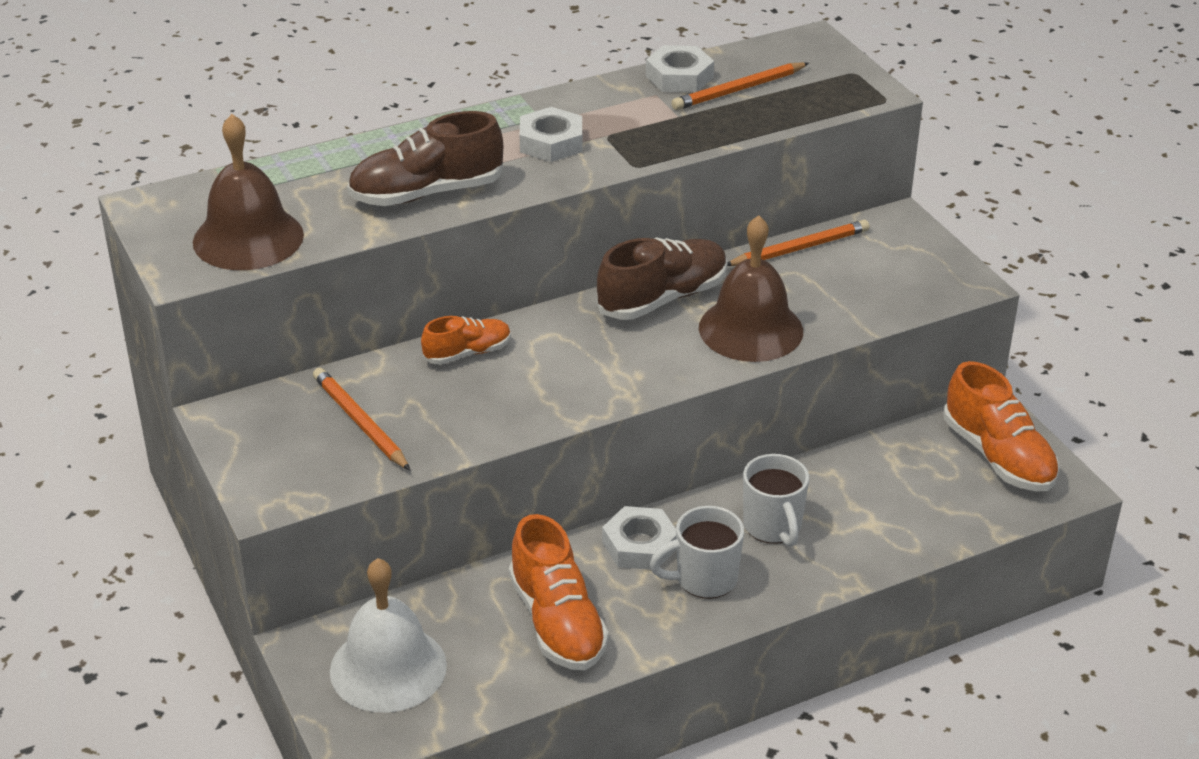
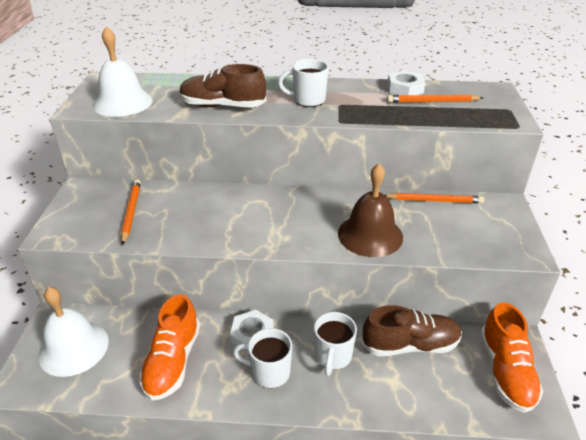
camera: 30 degrees right, 0 degrees up
brown bell [193,114,304,270] -> white bell [93,26,153,117]
orange shoe [421,316,511,365] -> none
white nut [520,107,582,162] -> white mug [278,59,329,107]
brown shoe [596,237,728,320] -> brown shoe moved to [362,305,462,356]

